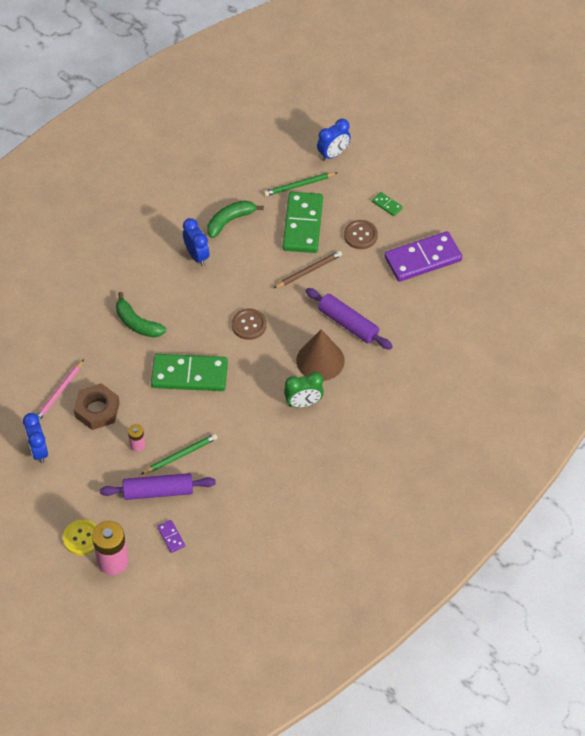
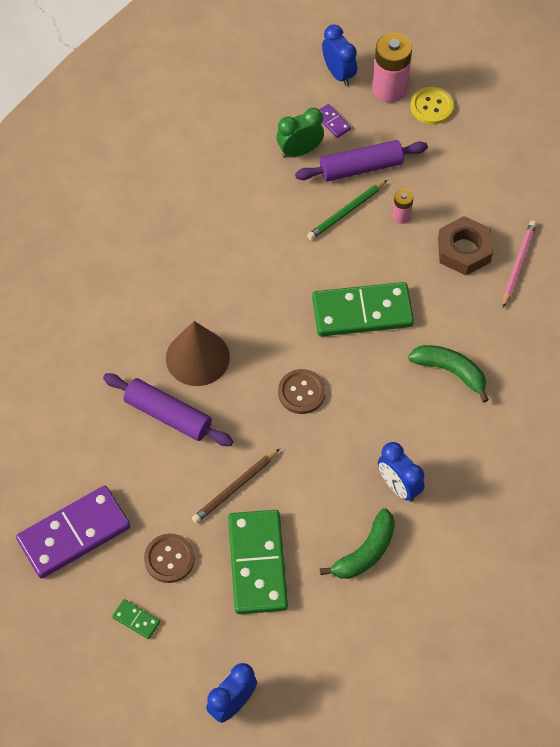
camera: 170 degrees right, 5 degrees up
blue clock [23,413,48,464] -> blue clock moved to [322,24,357,86]
green pencil [264,172,337,196] -> none
green clock [284,372,324,408] -> green clock moved to [277,108,324,158]

